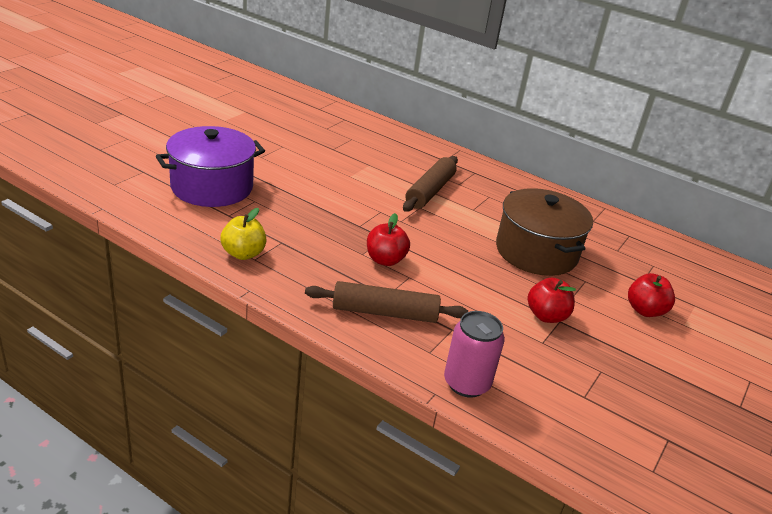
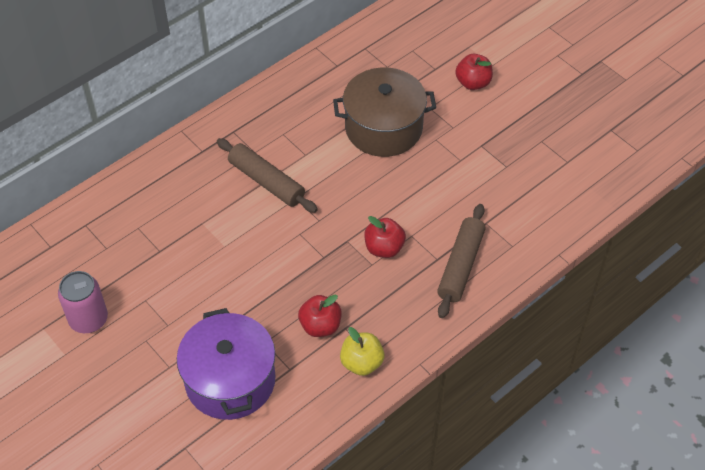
camera: 70 degrees left, 20 degrees up
pink can [444,311,505,398] -> pink can moved to [58,271,108,333]
red apple [528,278,576,323] -> red apple moved to [298,295,342,337]

